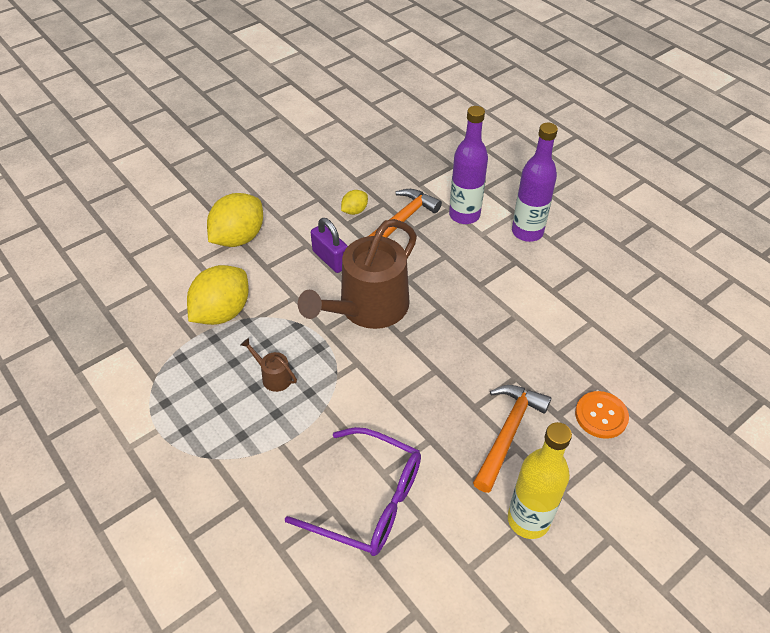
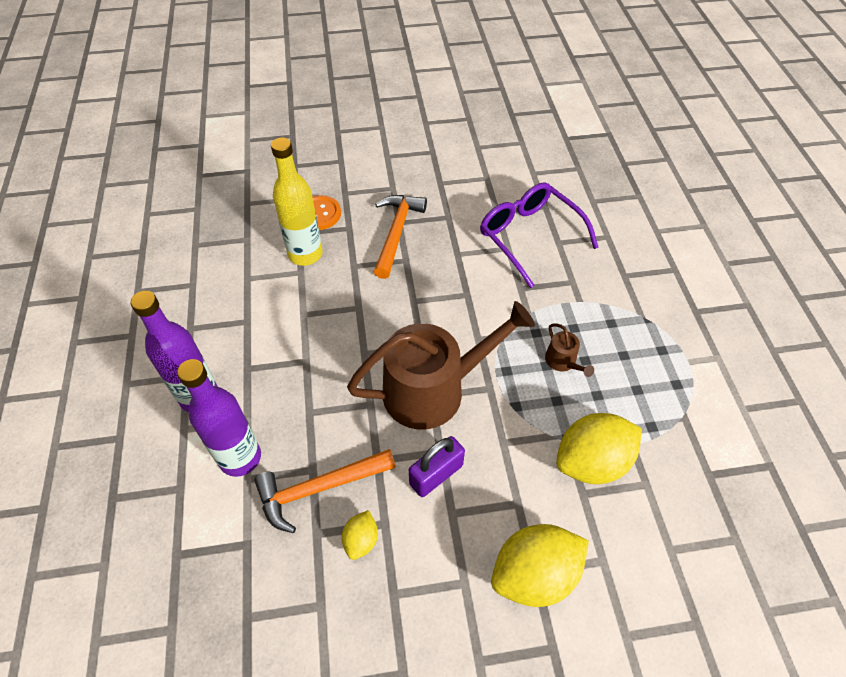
camera: 150 degrees left, 5 degrees up
purple padlock [311,218,348,273] -> purple padlock turned 60 degrees clockwise [409,436,465,497]
yellow lemon [341,190,368,215] -> yellow lemon turned 60 degrees counterclockwise [342,510,378,560]
orange hammer [473,385,551,493] -> orange hammer turned 135 degrees clockwise [374,195,427,279]
yellow bottle [508,422,572,539] -> yellow bottle moved to [271,137,322,266]

